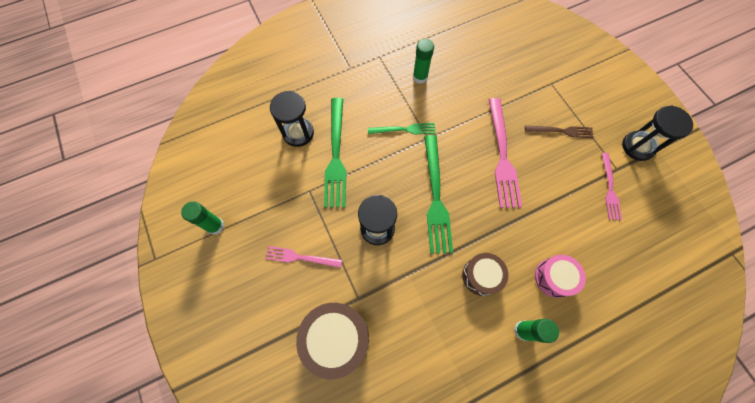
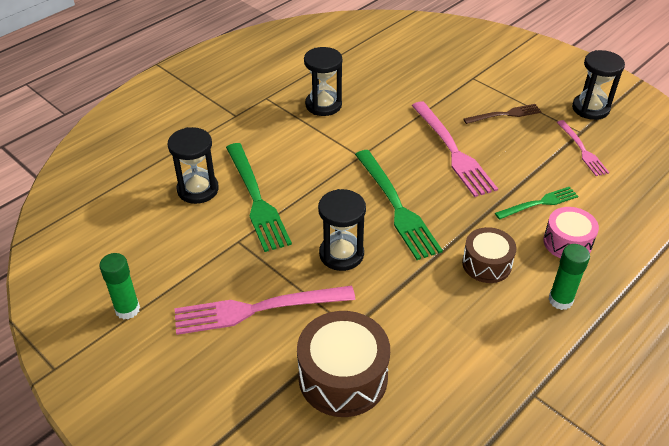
camera: 20 degrees left, 25 degrees down
pink fork [265,246,342,268] -> pink fork [175,286,355,335], size x1.74
green fork [368,123,436,134] -> green fork moved to [495,187,578,219]
green glue stick [413,39,434,84] -> black hourglass [304,47,342,116]

